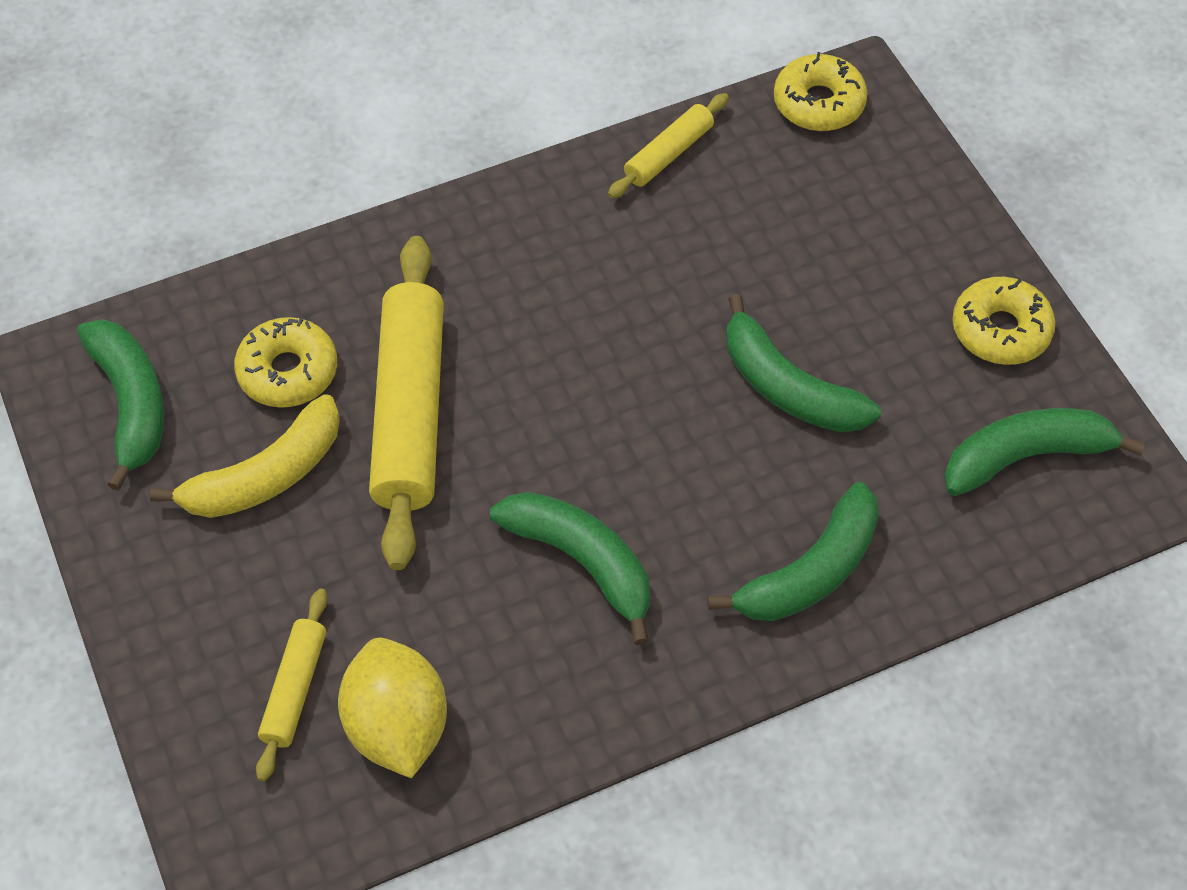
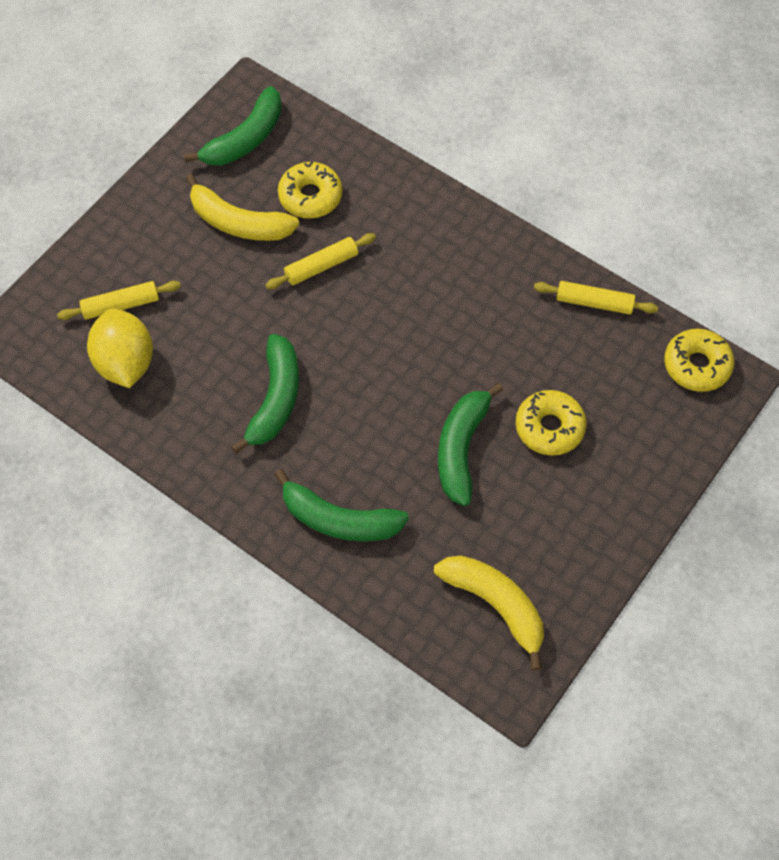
camera: 60 degrees right, 5 degrees up
yellow lemon [338,638,447,778] -> yellow lemon turned 60 degrees counterclockwise [87,308,153,388]
yellow rolling pin [369,236,444,570] -> yellow rolling pin [265,233,376,289], size x0.50
green banana [944,408,1145,496] -> yellow banana [434,555,544,670]
yellow donut [952,277,1055,365] -> yellow donut moved to [515,390,587,456]

